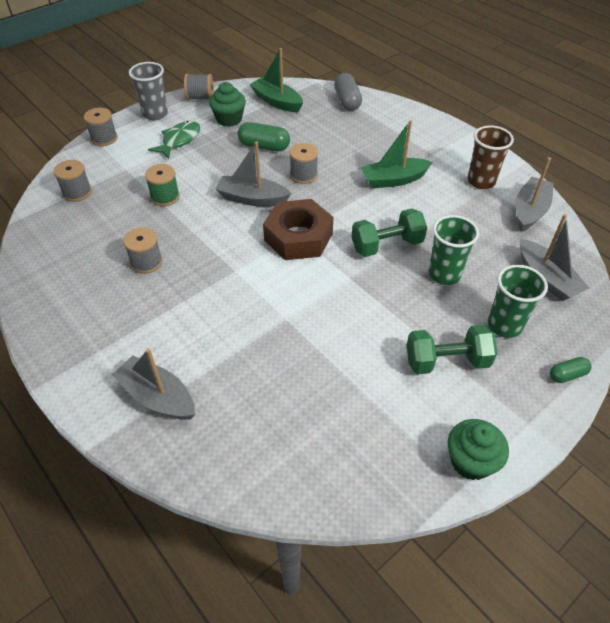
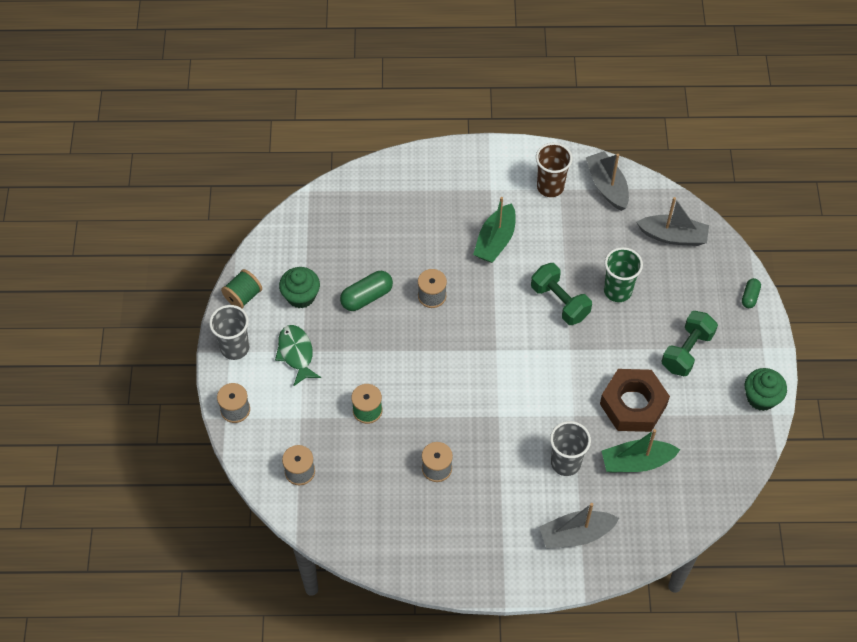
camera: 50 degrees left, 10 degrees up
grey spool [184,74,214,100] -> green spool [221,269,262,309]
grey boat [215,141,292,207] -> none
green boat [250,48,303,112] -> green boat moved to [602,429,680,473]
brown nut [263,199,334,260] -> brown nut moved to [600,369,670,432]
grey capsule [334,73,362,111] -> none
green dumbbell [352,208,427,257] -> green dumbbell turned 60 degrees counterclockwise [531,263,592,325]
green cup [488,265,548,338] -> none
none -> grey cup [550,421,591,476]

